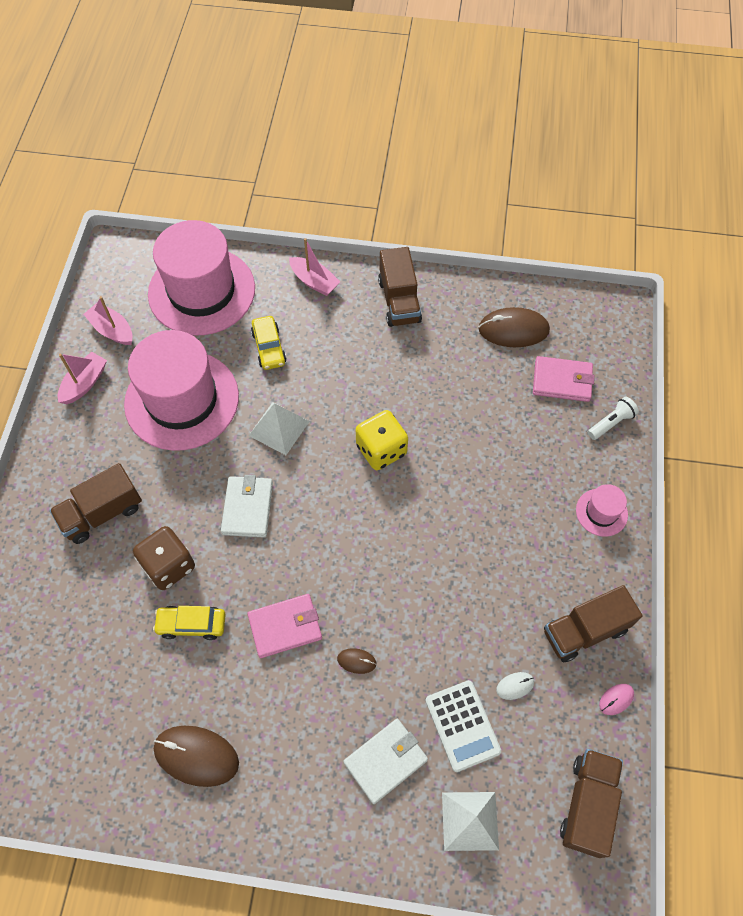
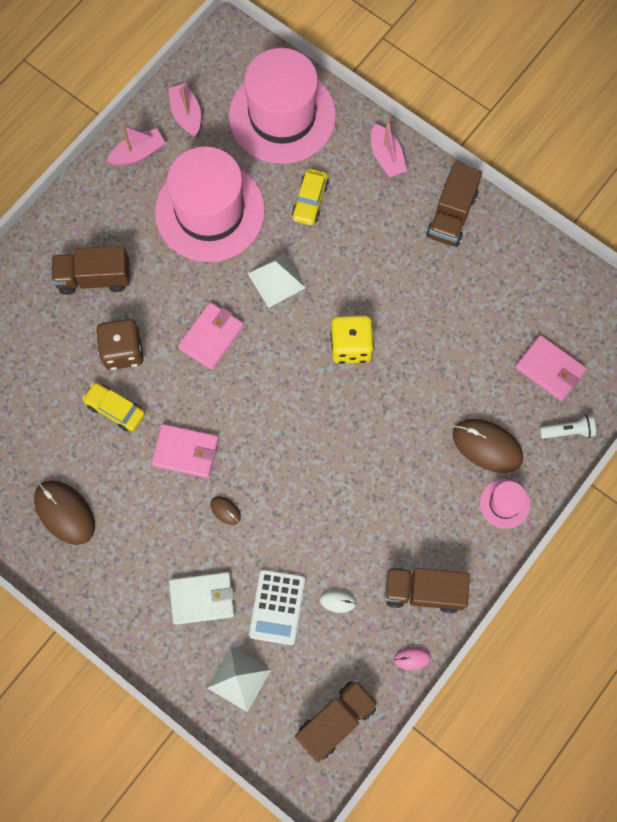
camera: 30 degrees right, 10 degrees up
white wallet [221,475,273,538] -> pink wallet [178,302,244,370]
brown mouse [478,307,550,347] -> brown mouse moved to [453,419,523,473]

